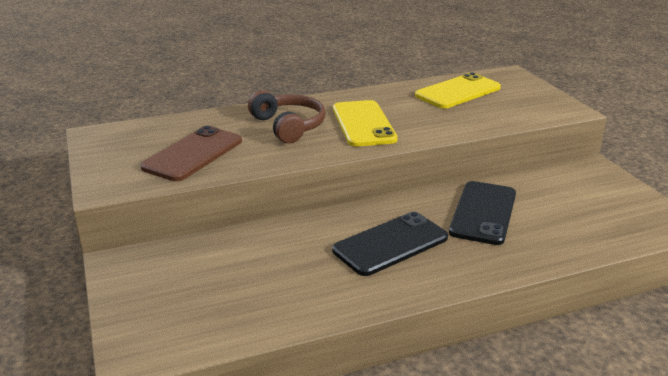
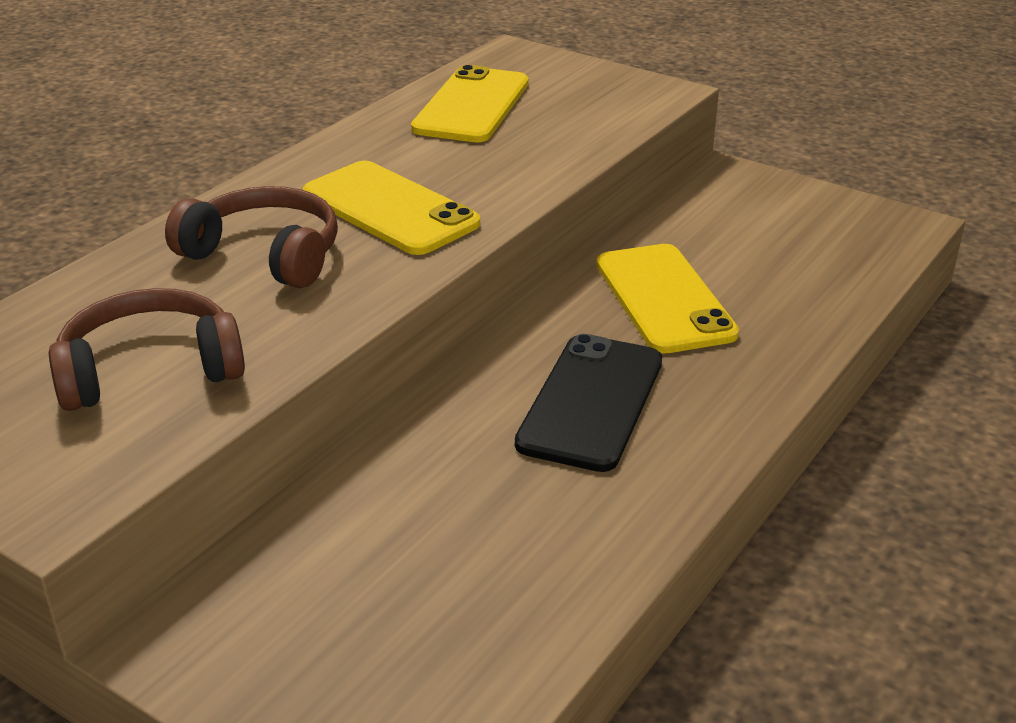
camera: 35 degrees left, 5 degrees up
brown phone [140,126,242,181] -> brown headphones [49,288,245,411]
black phone [449,181,516,245] -> yellow phone [596,244,739,353]

